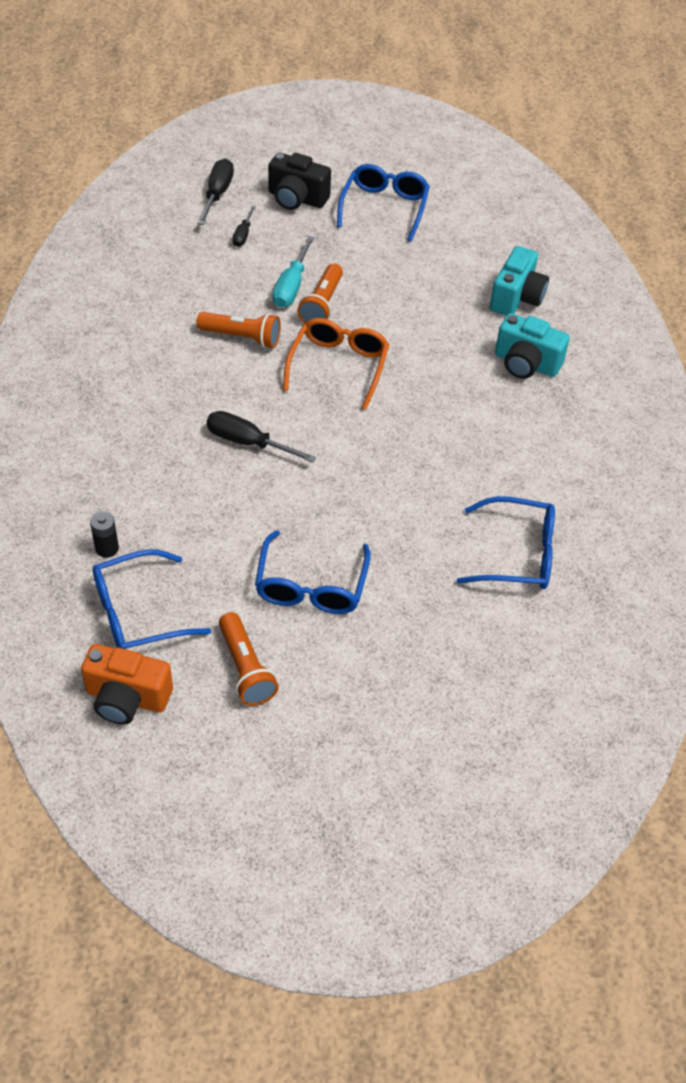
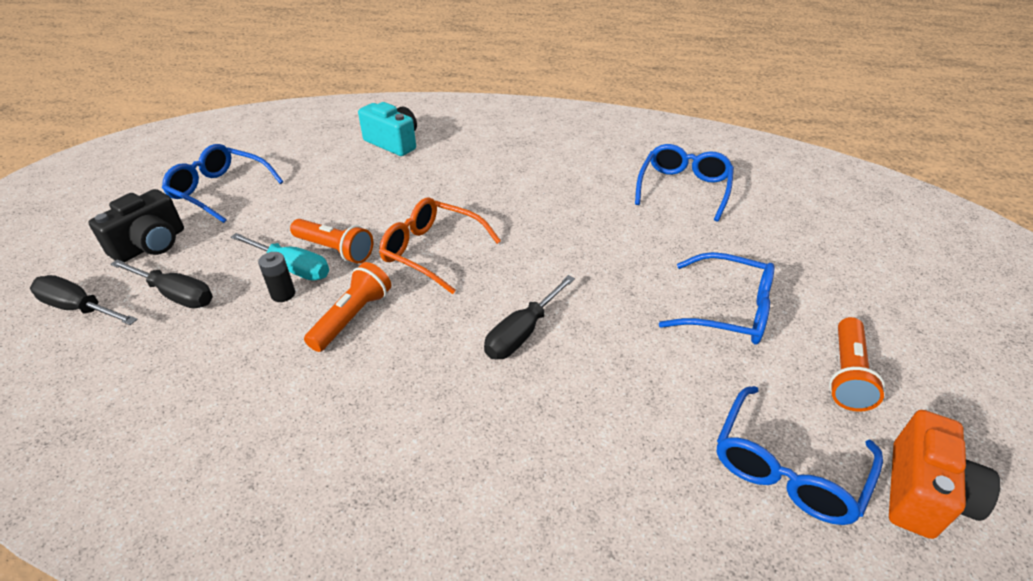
camera: 75 degrees left, 10 degrees down
black battery [90,511,119,558] -> black battery moved to [258,252,295,302]
blue glasses [92,549,211,649] -> blue glasses turned 45 degrees clockwise [717,386,883,525]
orange flashlight [219,612,279,706] -> orange flashlight turned 120 degrees clockwise [829,317,885,412]
black screwdriver [232,205,256,247] -> black screwdriver [111,260,213,308], size x1.65
turquoise camera [495,313,570,379] -> none

